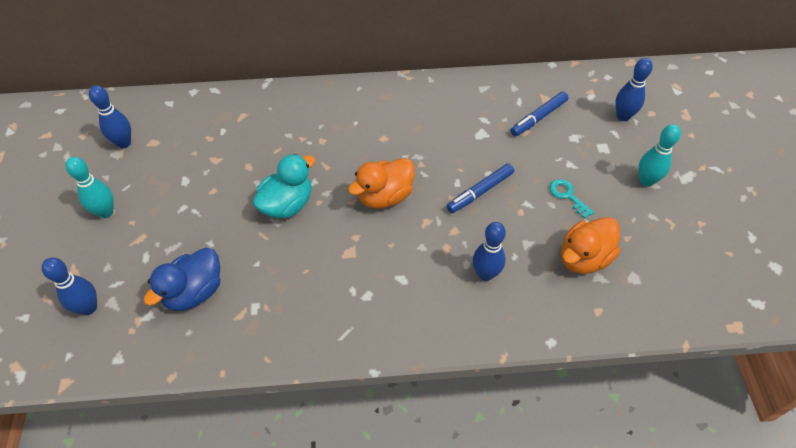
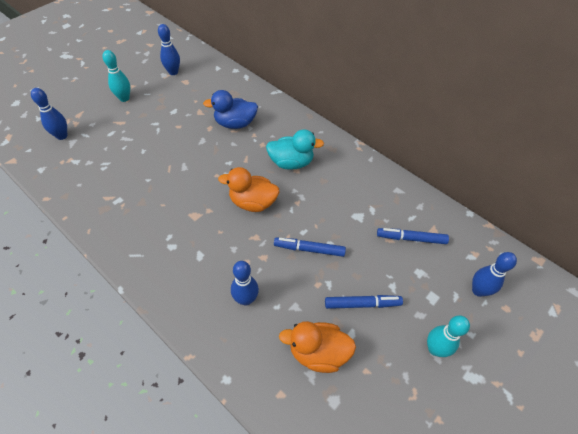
camera: 45 degrees right, 0 degrees up
blue duck [143,248,221,311] -> blue duck moved to [203,90,258,129]
turquoise duck [253,154,315,218] -> turquoise duck moved to [266,129,324,170]
turquoise key [549,179,594,219] -> blue marker [325,295,403,309]

